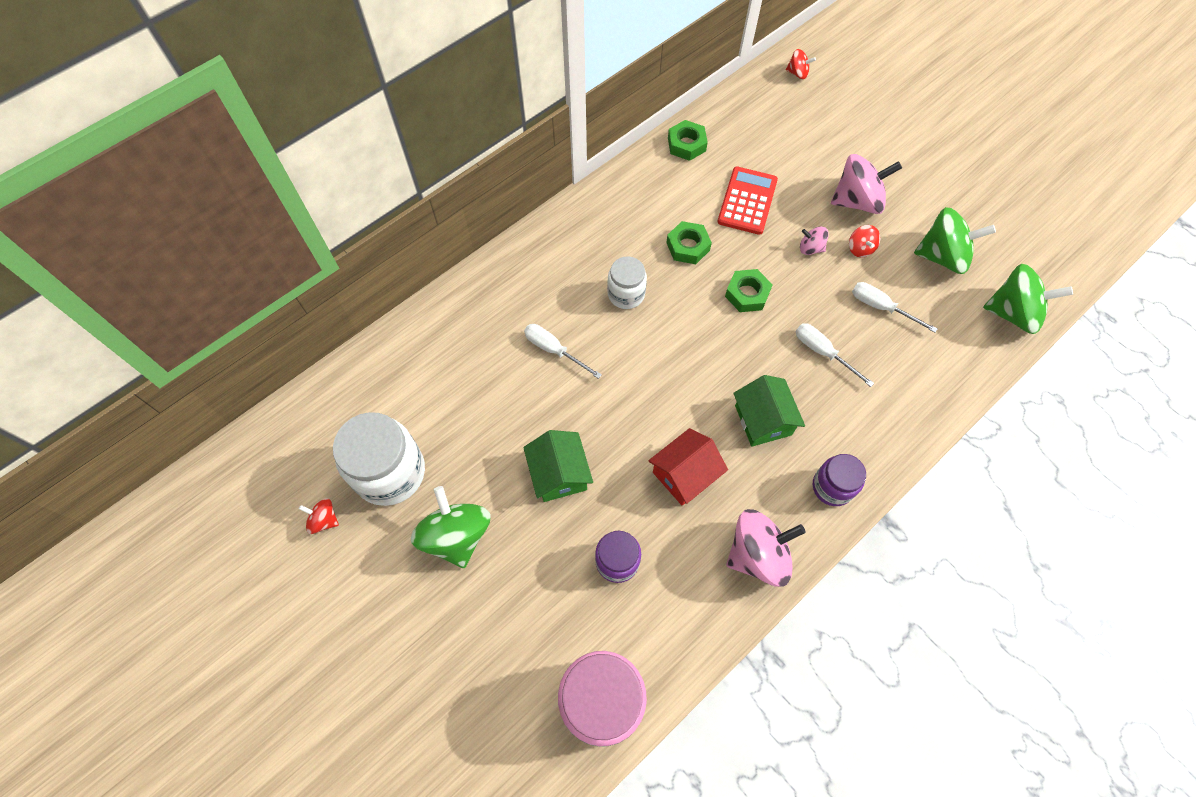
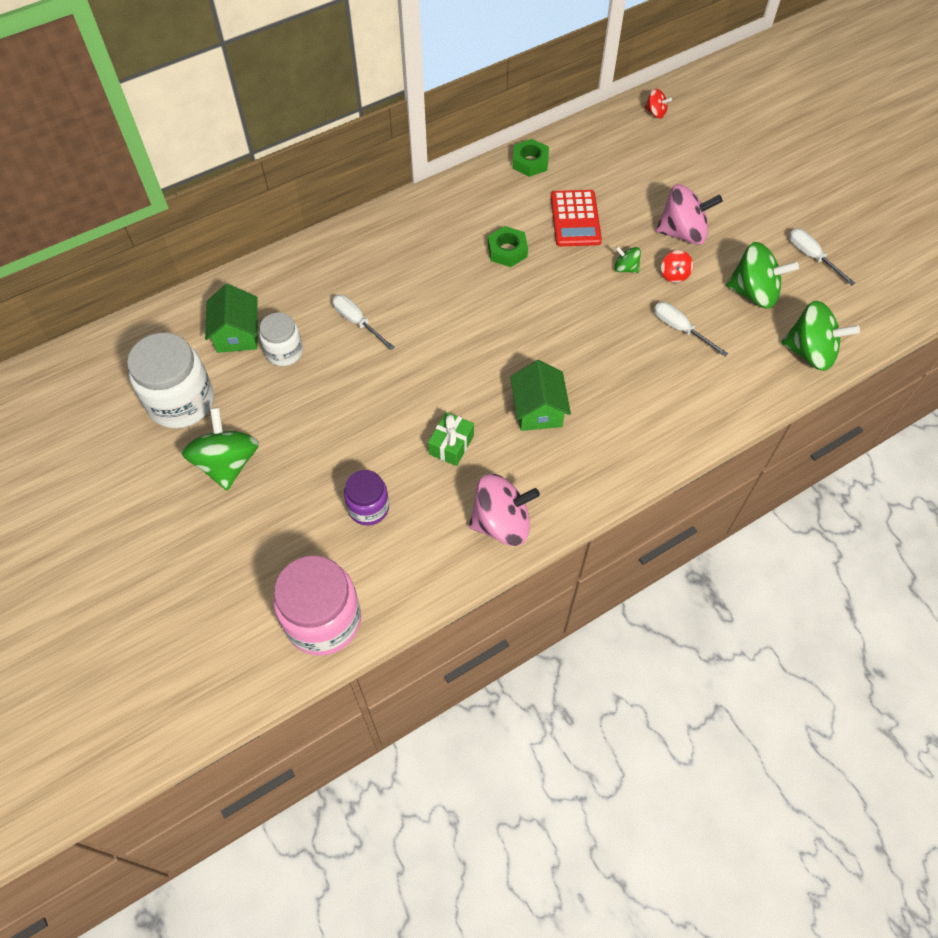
camera: 10 degrees right, 5 degrees down
red spinning top [299,498,339,534] -> none
green house [523,430,593,502] -> green house moved to [205,284,258,353]
white jar [607,256,647,309] -> white jar moved to [259,313,303,366]
red house [648,428,728,506] -> green gift [428,412,474,466]
red calculator [717,167,778,235] -> red calculator turned 150 degrees clockwise [551,190,602,247]
green nut [725,269,772,312] -> none
white screwdriver [796,323,874,387] -> white screwdriver moved to [789,229,855,285]
pink spinning top [800,227,829,255] -> green spinning top [614,246,641,273]
purple jar [813,454,866,506] -> none

